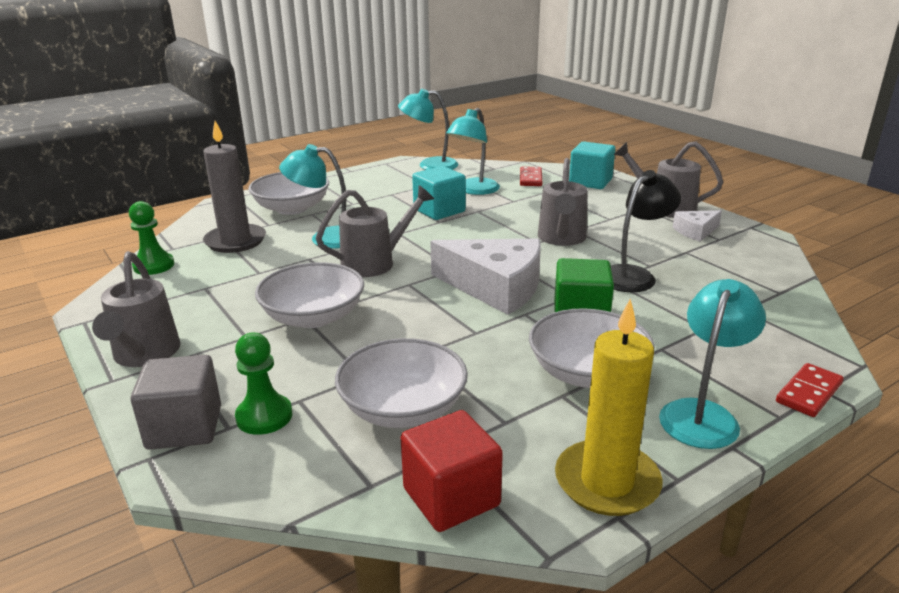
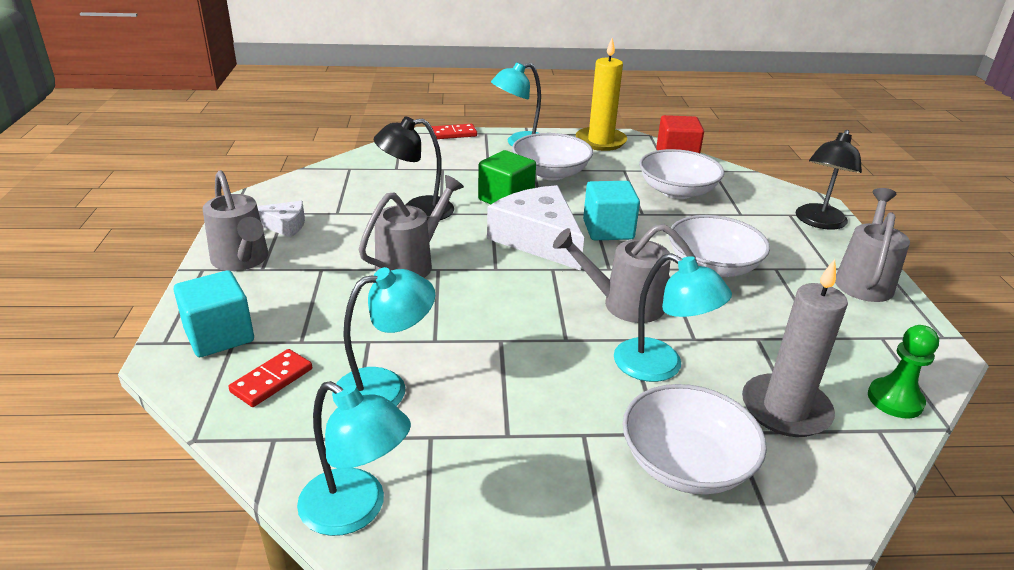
camera: 150 degrees left, 5 degrees up
grey cube [131,355,221,450] -> black lamp [796,130,862,230]
green pawn [235,333,292,435] -> none
turquoise cube [412,166,466,220] -> turquoise cube moved to [583,181,640,240]

